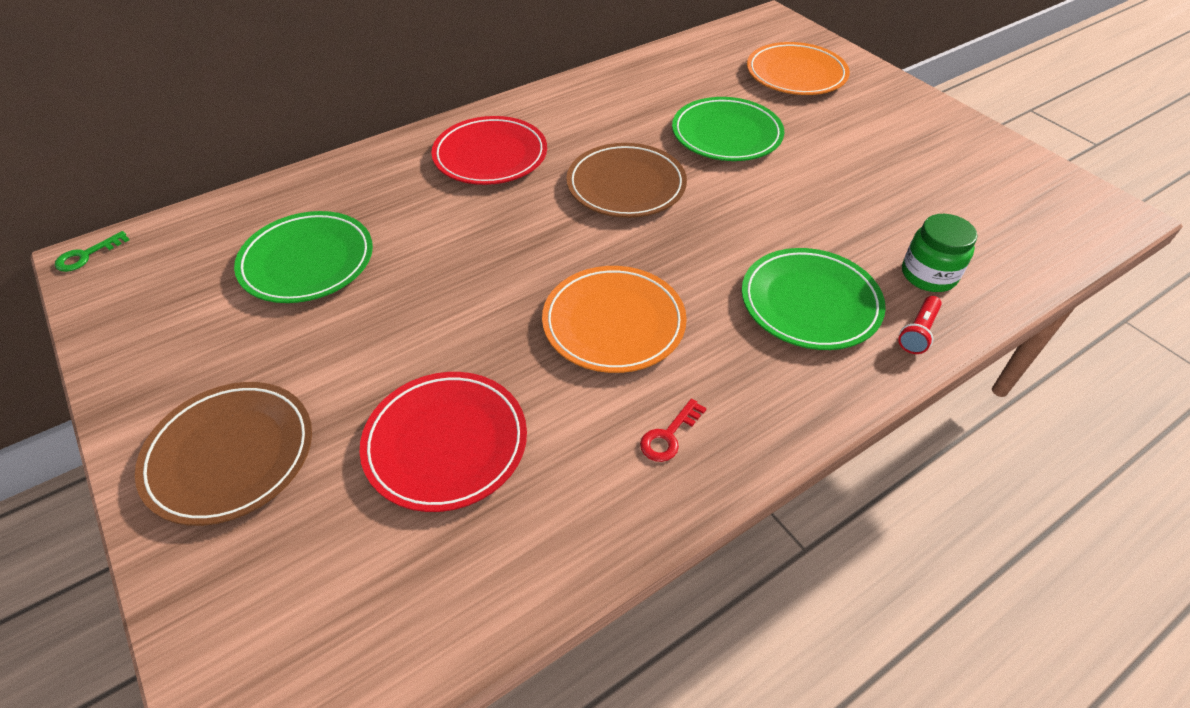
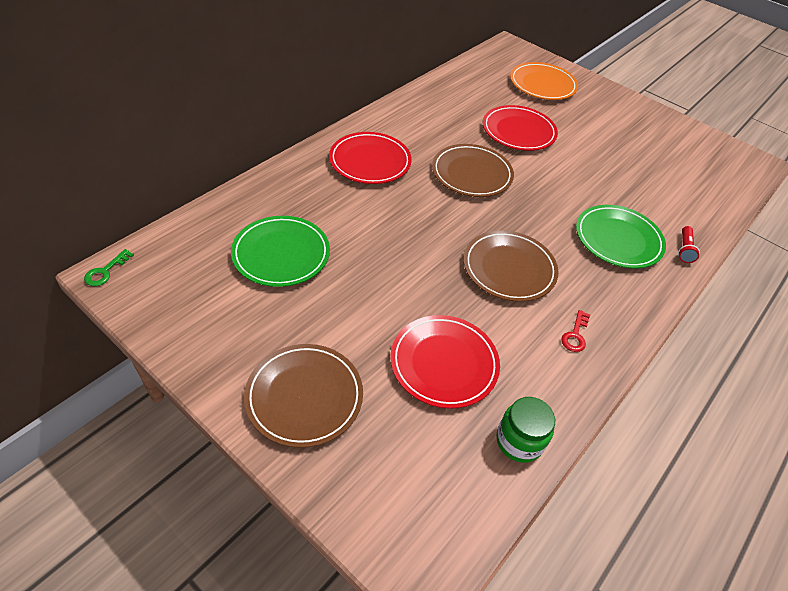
camera: 20 degrees left, 0 degrees up
orange plate [542,266,687,373] -> brown plate [463,230,558,302]
green plate [672,97,784,161] -> red plate [483,105,558,151]
green jar [902,214,977,292] -> green jar moved to [496,397,555,463]

